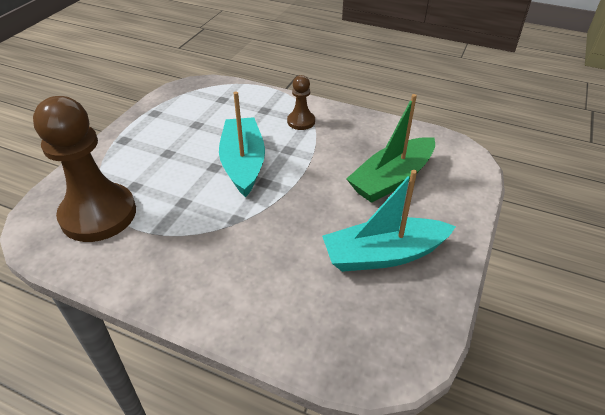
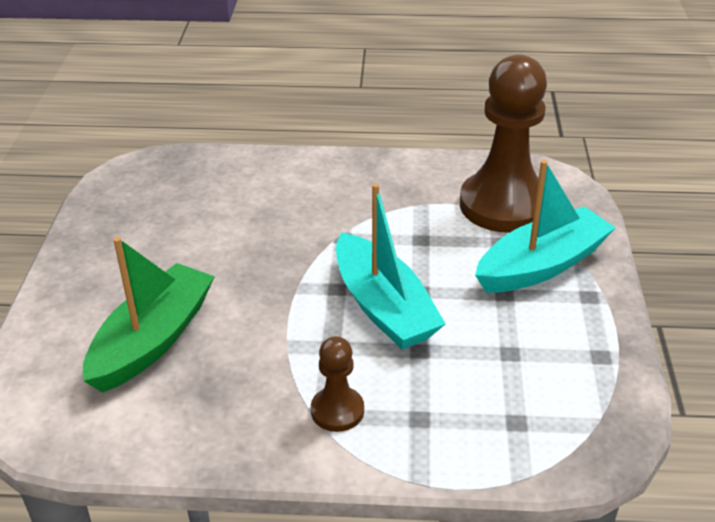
camera: 160 degrees right, 5 degrees down
turquoise boat [322,170,456,272] -> turquoise boat moved to [475,160,615,293]

